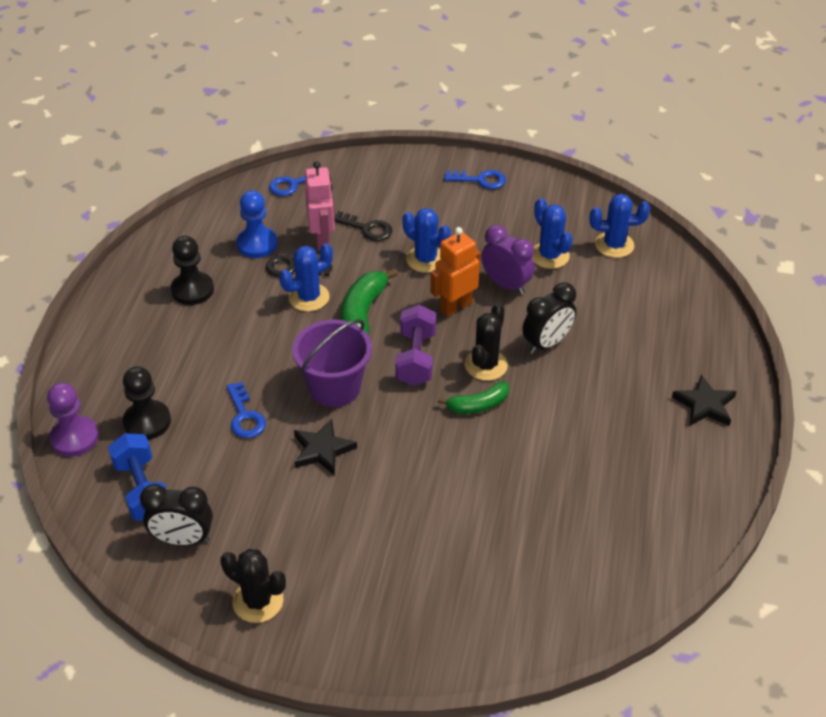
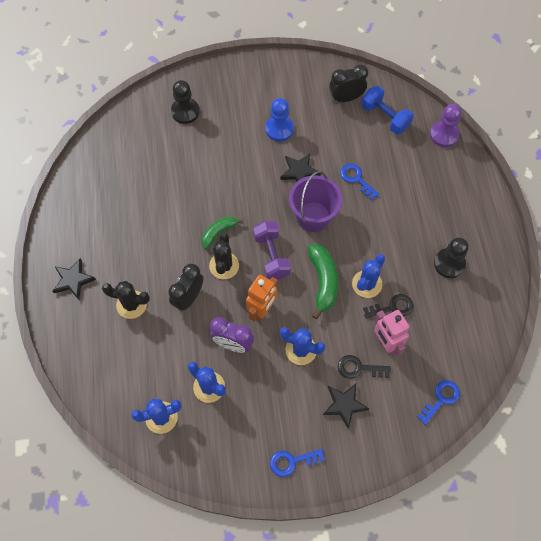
camera: 160 degrees right, 20 degrees up
black pawn [123,367,171,440] -> black pawn moved to [171,80,200,124]
black cactus [221,549,286,623] -> black cactus moved to [102,281,150,319]
blue pawn [236,190,278,258] -> blue pawn moved to [265,98,294,141]
none -> black star [323,384,369,429]

